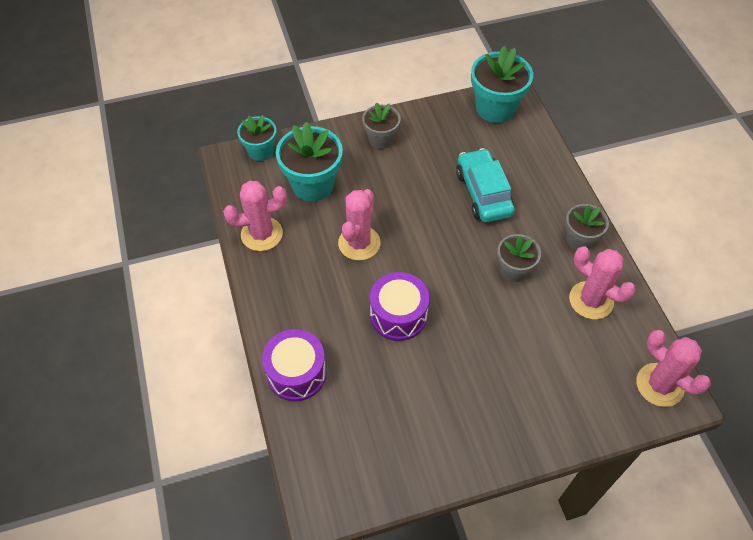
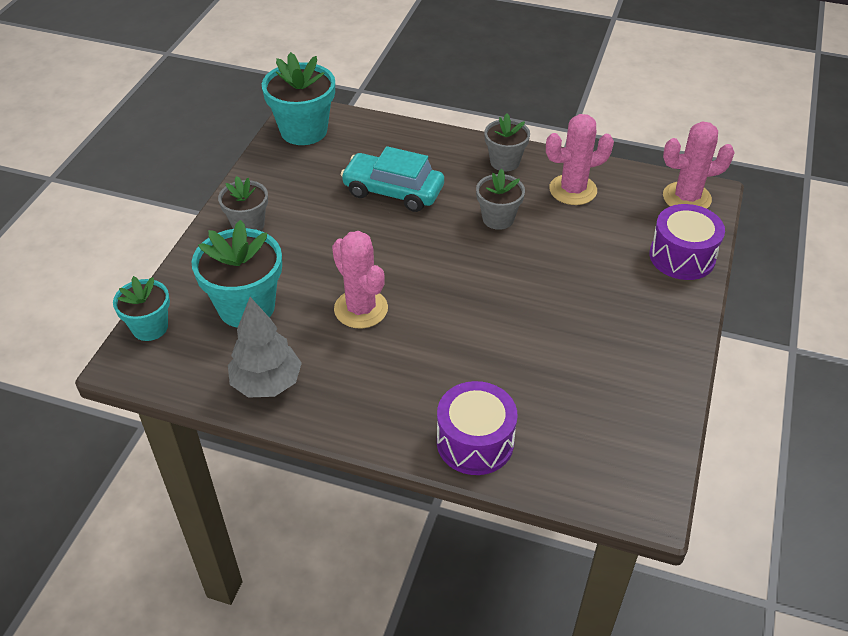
camera: 55 degrees left, 10 degrees down
pink cactus [223,181,287,251] -> grey tree [228,297,302,398]
purple drum [370,272,429,341] -> purple drum moved to [649,204,725,280]

